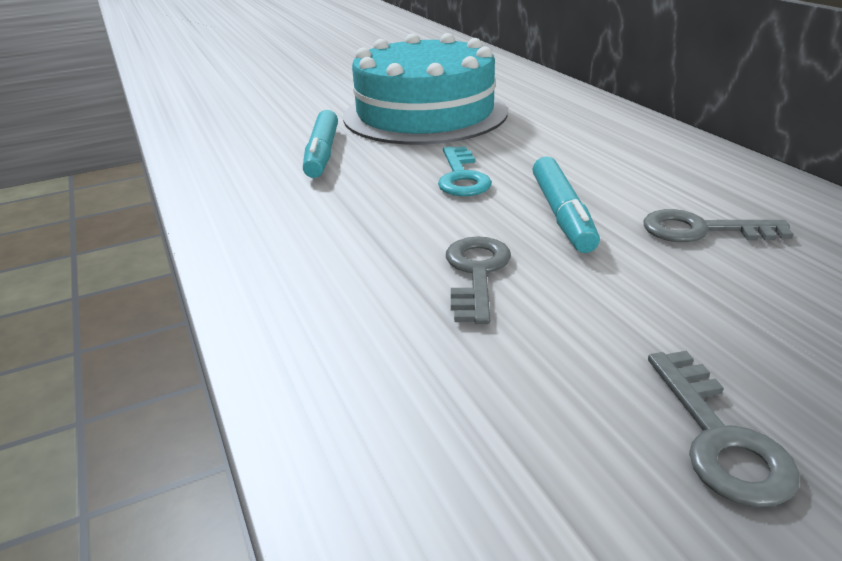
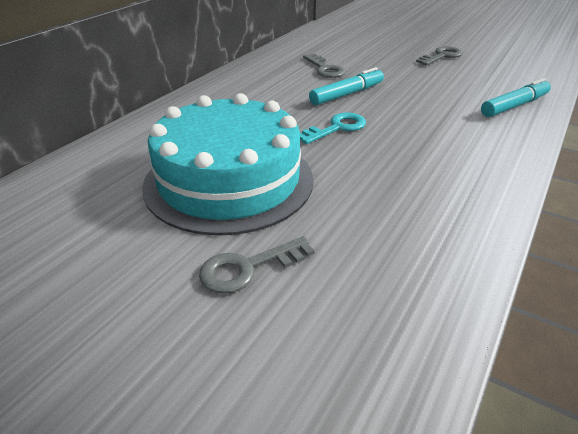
camera: 125 degrees left, 5 degrees up
turquoise marker [303,110,338,178] -> turquoise marker moved to [481,78,551,117]
grey key [446,236,511,324] -> grey key moved to [199,236,315,294]

